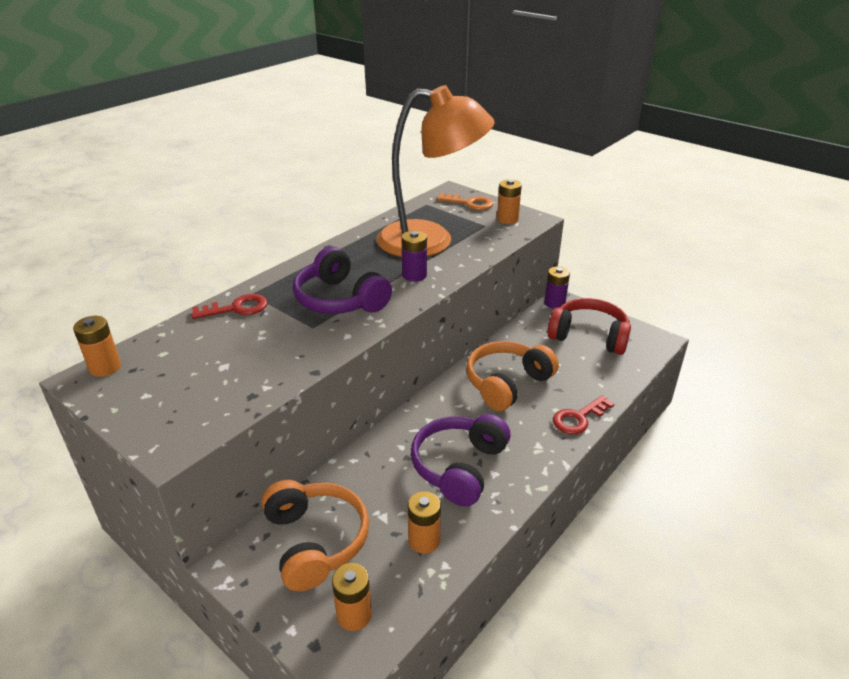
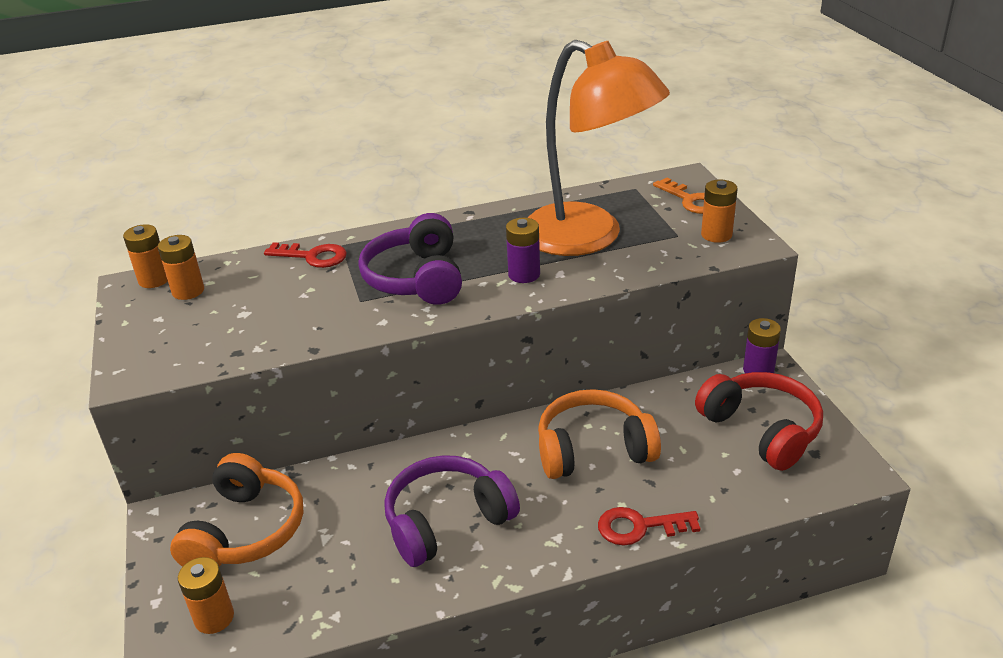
camera: 35 degrees right, 0 degrees up
orange battery [408,491,441,554] -> orange battery moved to [158,235,204,300]

